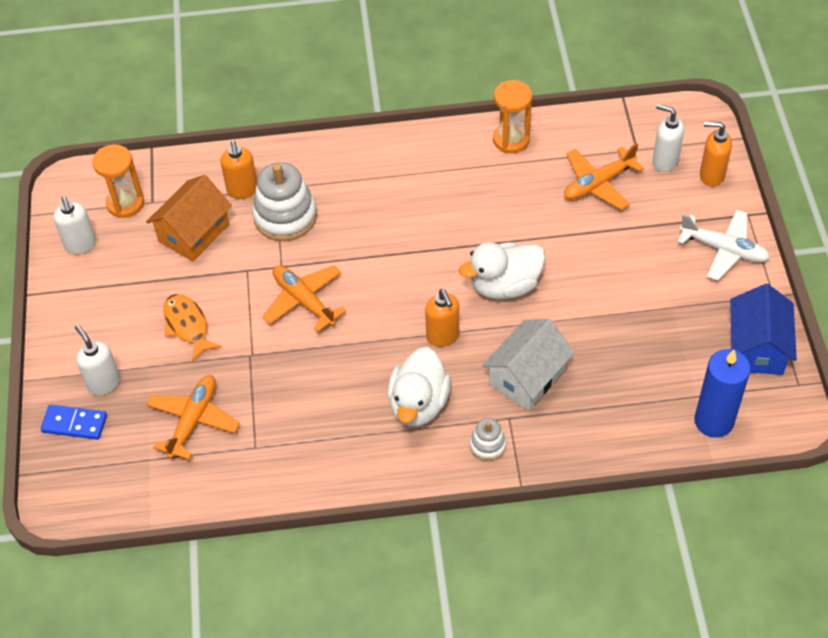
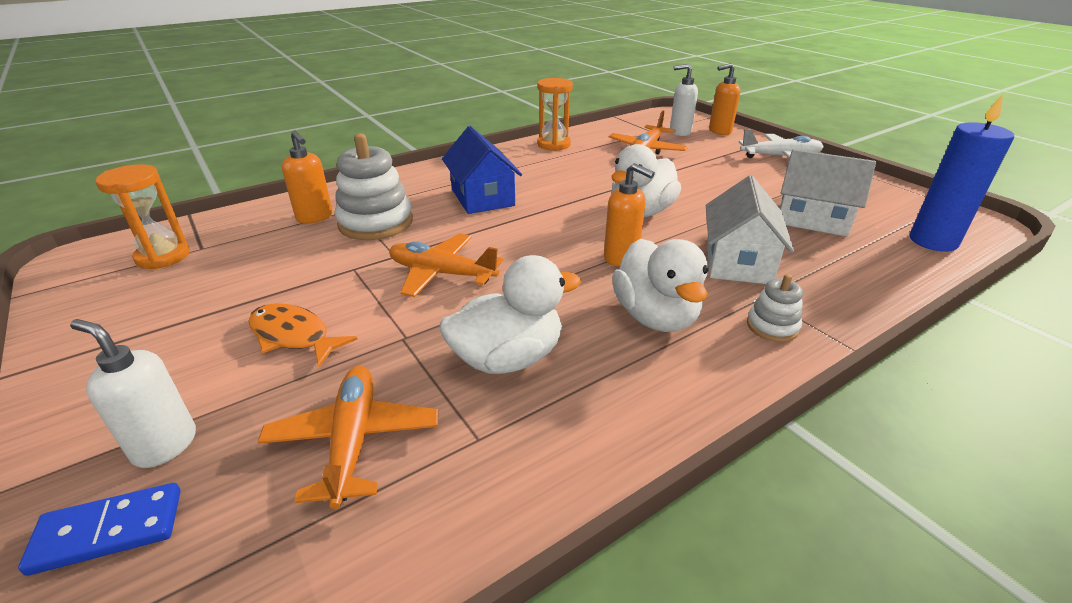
camera: 30 degrees left, 20 degrees down
white soap dispenser [53,196,96,254] -> none
orange house [146,175,232,262] -> none
blue house [730,284,797,375] -> blue house moved to [442,126,522,214]
none -> white duck [440,255,581,374]
none -> white house [780,149,876,237]

